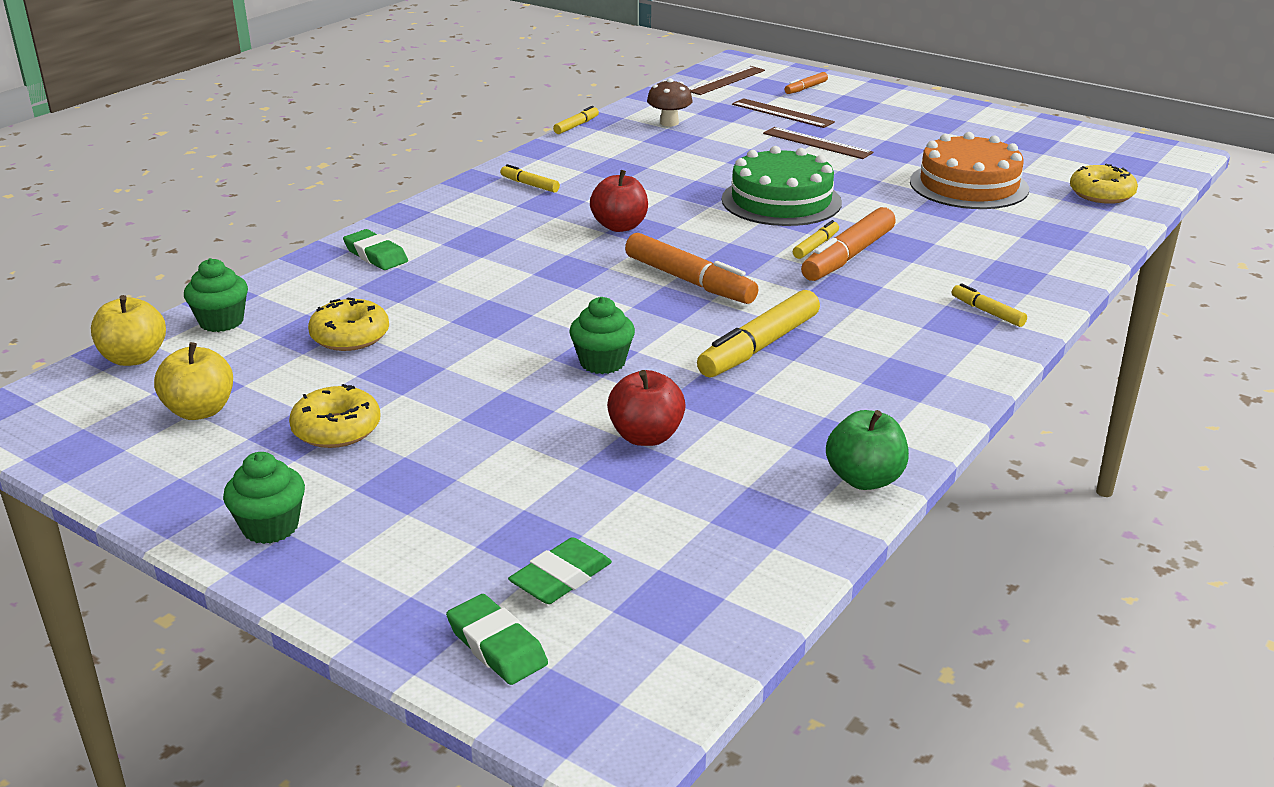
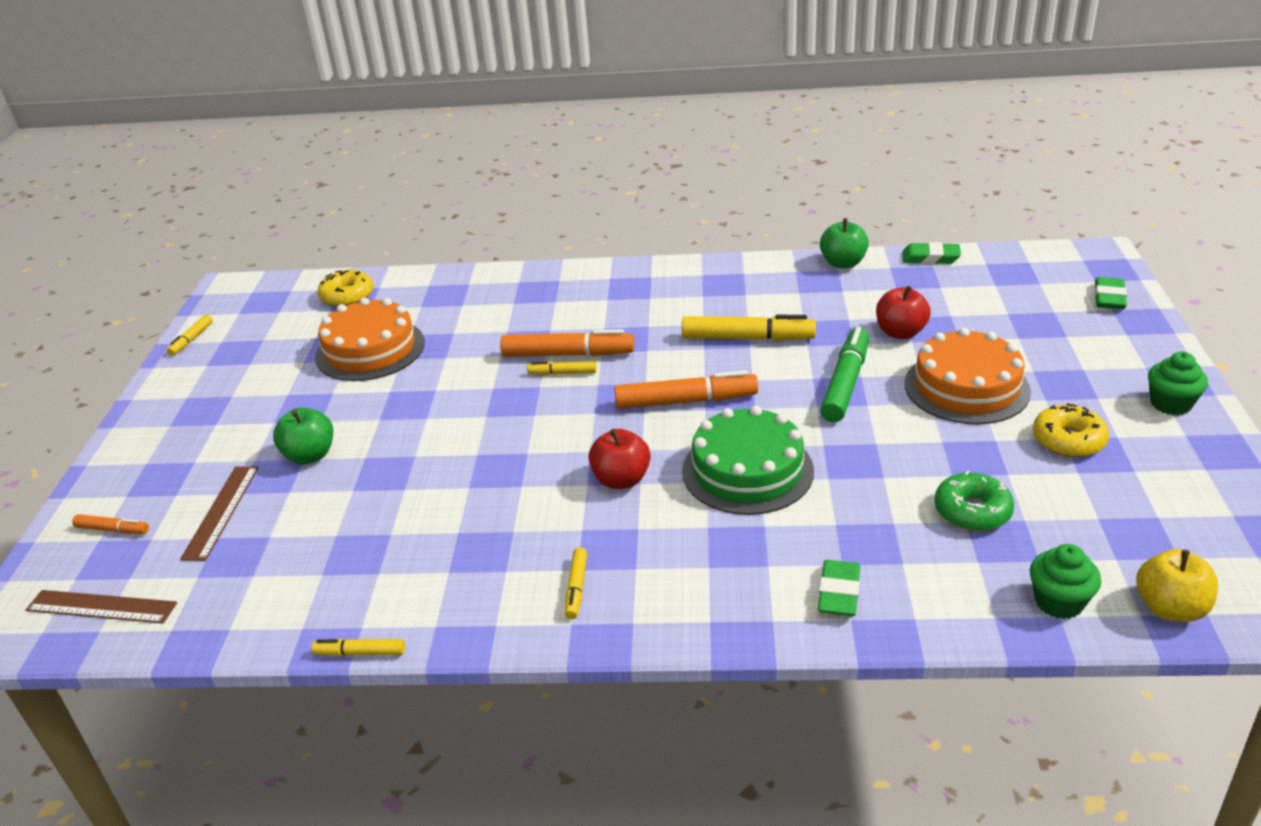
camera: 120 degrees left, 5 degrees up
yellow apple [154,342,233,420] -> none
yellow donut [308,297,389,351] -> green donut [934,471,1014,531]
green eraser [508,537,612,604] -> green eraser moved to [902,242,961,264]
green cupcake [569,297,635,374] -> green marker [820,327,869,422]
orange marker [625,233,758,304] -> orange marker turned 75 degrees clockwise [614,370,758,409]
brown mushroom [647,78,693,127] -> none
green cake [722,146,842,226] -> green cake moved to [682,406,814,515]
brown ruler [763,127,873,159] -> green apple [273,408,333,464]
yellow marker [952,283,1027,327] -> yellow marker moved to [167,315,213,356]
none -> orange cake [905,328,1031,424]

